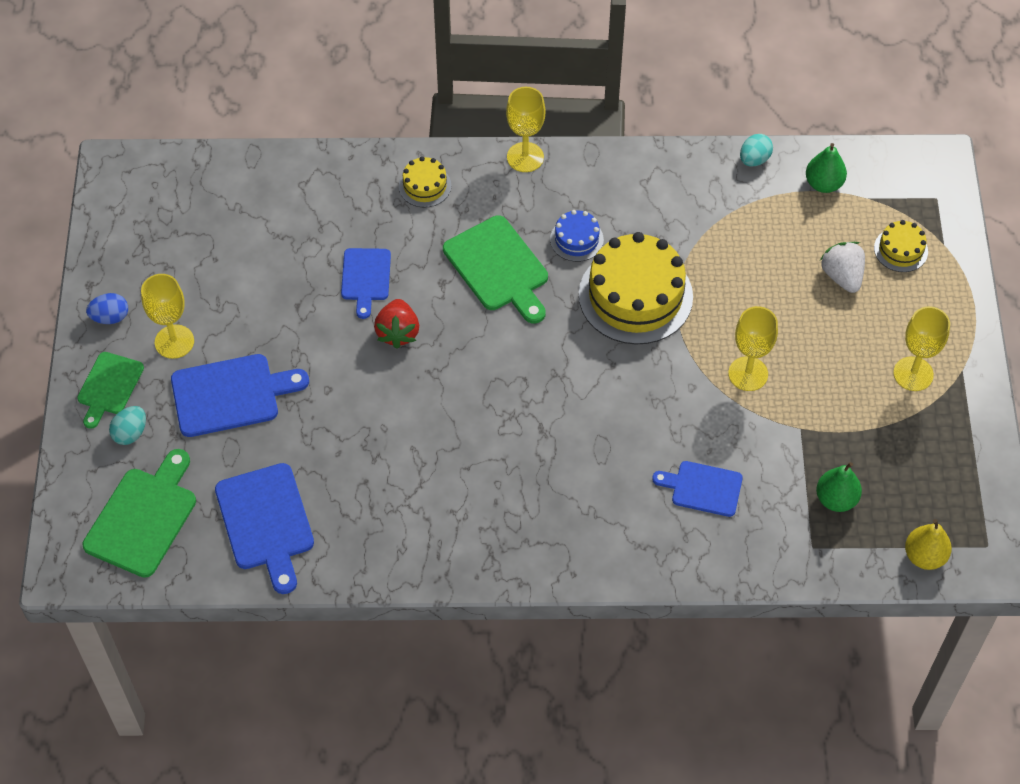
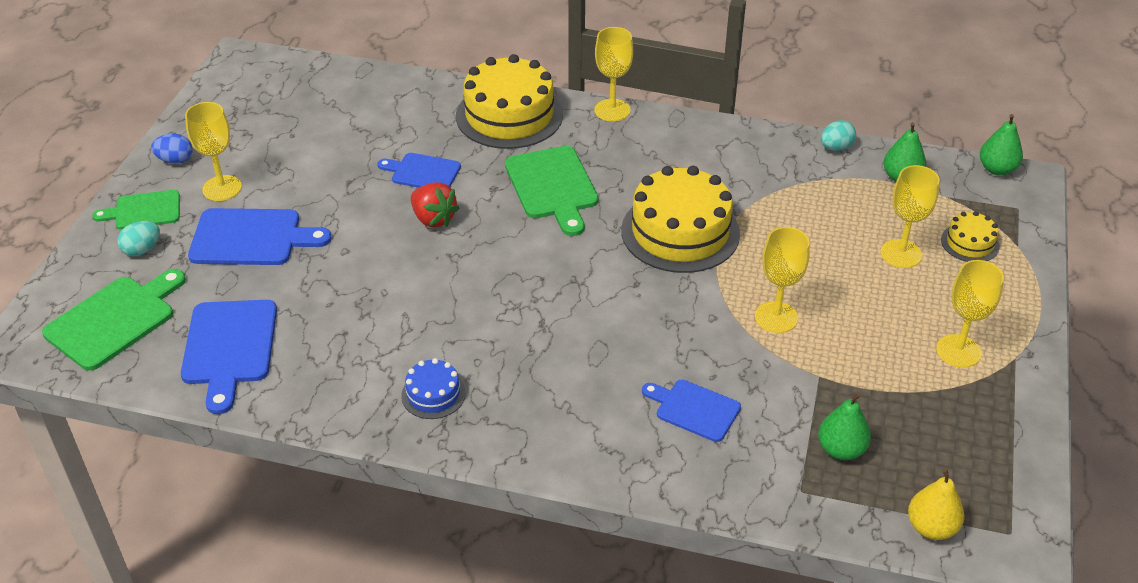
camera: 15 degrees right, 15 degrees down
green cutting board [77,352,144,429] -> green cutting board turned 45 degrees clockwise [92,190,180,229]
blue cutting board [341,248,391,319] -> blue cutting board turned 90 degrees clockwise [377,153,461,188]
red strawberry [374,299,419,349] -> red strawberry turned 60 degrees counterclockwise [411,183,459,228]
yellow cake [399,156,451,208] -> yellow cake [456,54,563,149], size x2.10
blue cake [550,210,604,262] -> blue cake moved to [401,358,466,419]
white strawberry [820,242,865,293] -> yellow goblet [880,165,940,268]
none -> green pear [980,114,1023,176]

